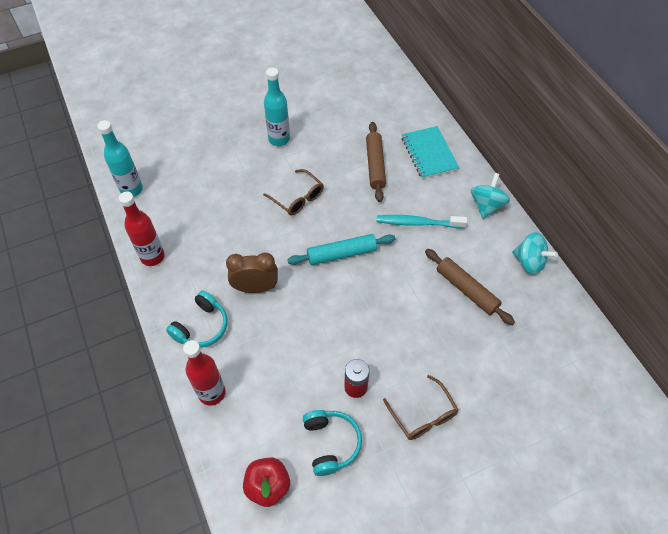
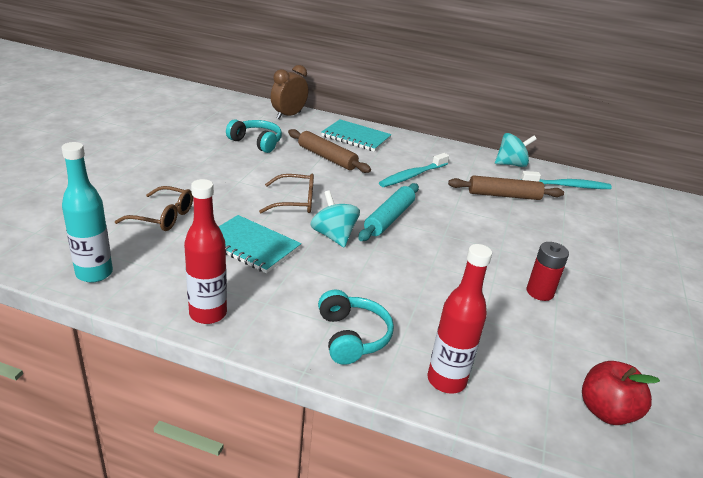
camera: 50 degrees left, 25 degrees down
brown clock [226,253,278,293] -> brown clock moved to [271,65,308,119]
turquoise bottle [264,68,290,146] -> none
turquoise headphones [303,410,362,476] -> turquoise headphones moved to [226,119,282,153]
brown glasses [383,375,459,440] -> brown glasses moved to [115,186,193,231]
turquoise spinning top [471,173,510,219] -> turquoise spinning top moved to [310,190,360,248]
none -> turquoise notebook [219,215,301,273]
none -> turquoise toothbrush [521,171,612,189]

